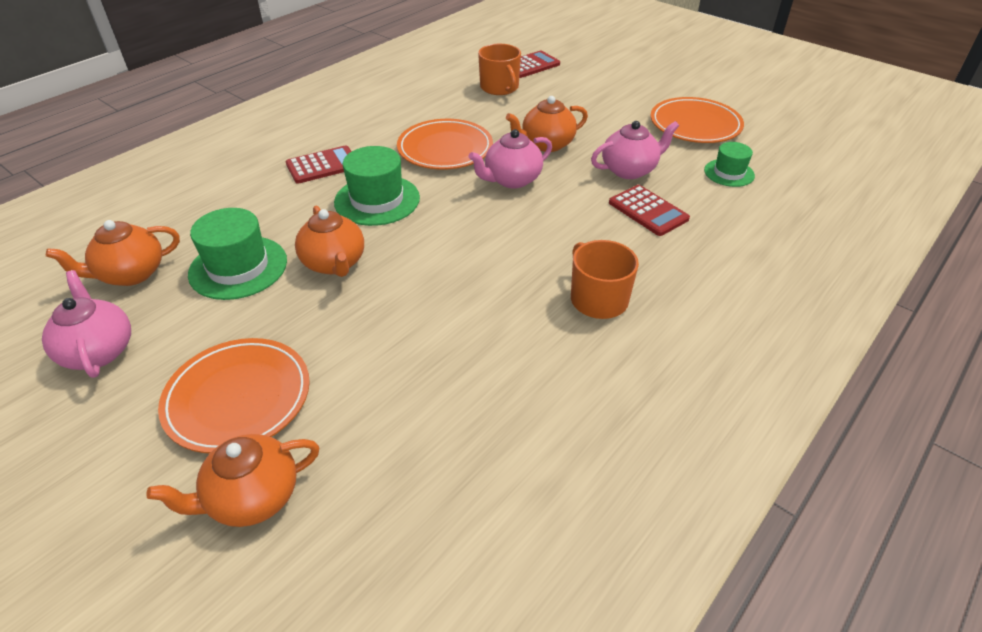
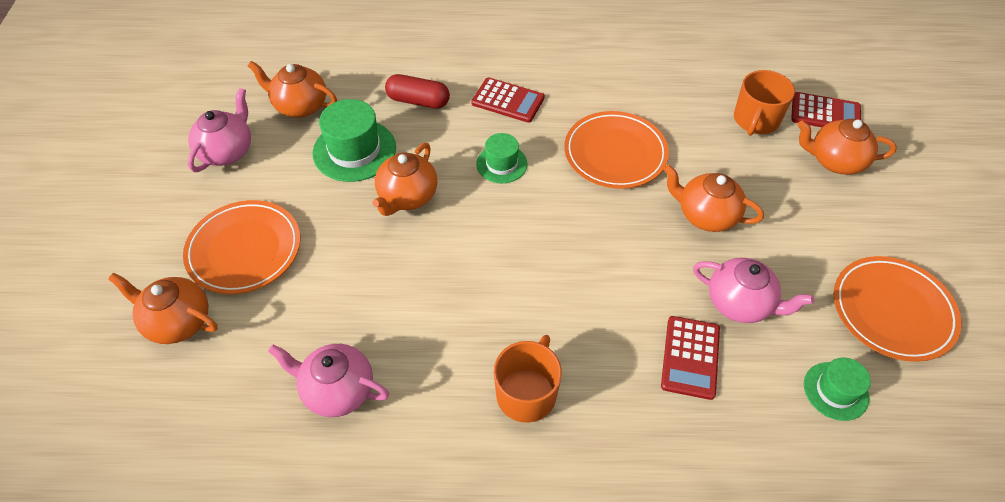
camera: 50 degrees right, 10 degrees up
green hat [334,146,420,226] -> green hat [476,133,528,183], size x0.61
pink teapot [468,129,552,188] -> pink teapot moved to [268,344,389,417]
none -> red capsule [385,74,450,109]
none -> orange teapot [798,119,897,175]

